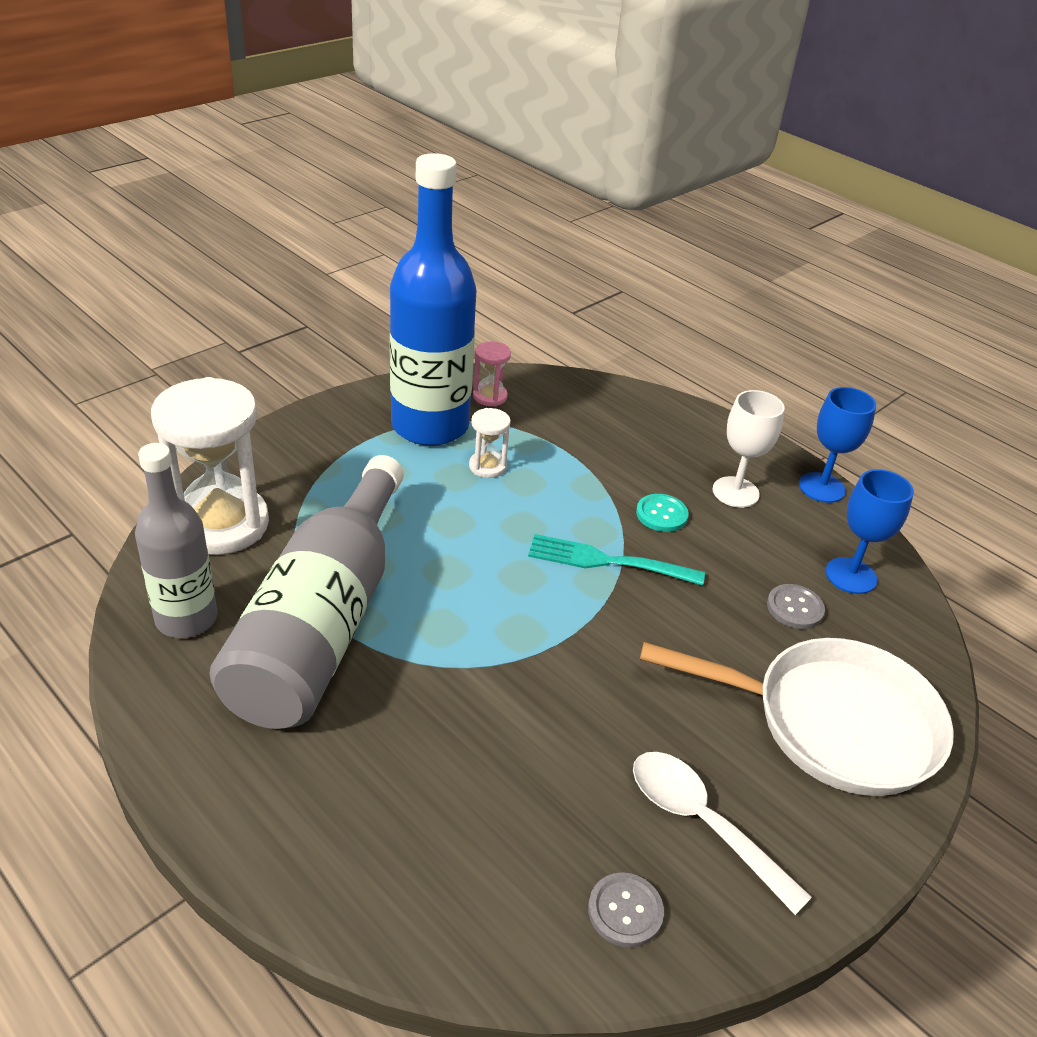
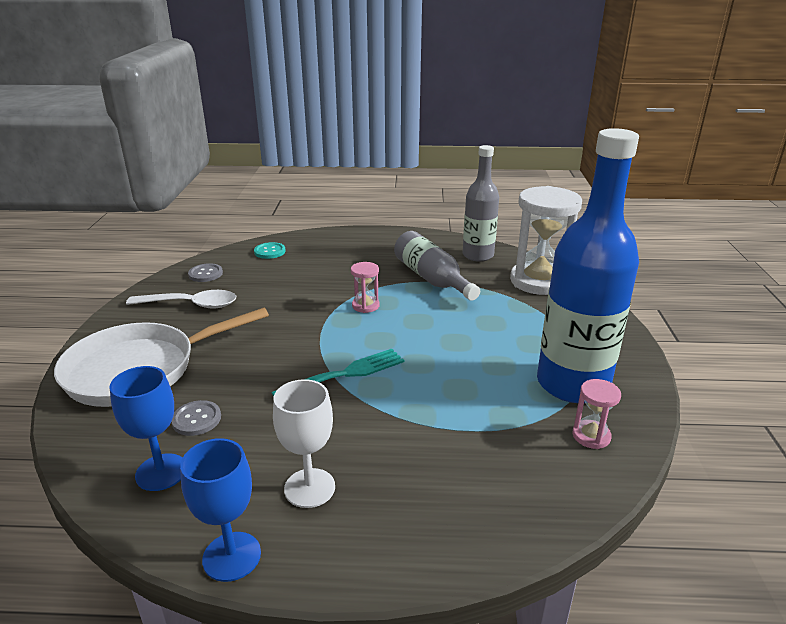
camera: 140 degrees right, 10 degrees down
grey bottle [210,455,404,729] -> grey bottle [394,231,480,301], size x0.61
white hourglass [469,408,511,478] -> none
turquoise button [636,494,689,532] -> turquoise button moved to [254,242,286,259]
none -> pink hourglass [351,262,379,313]

